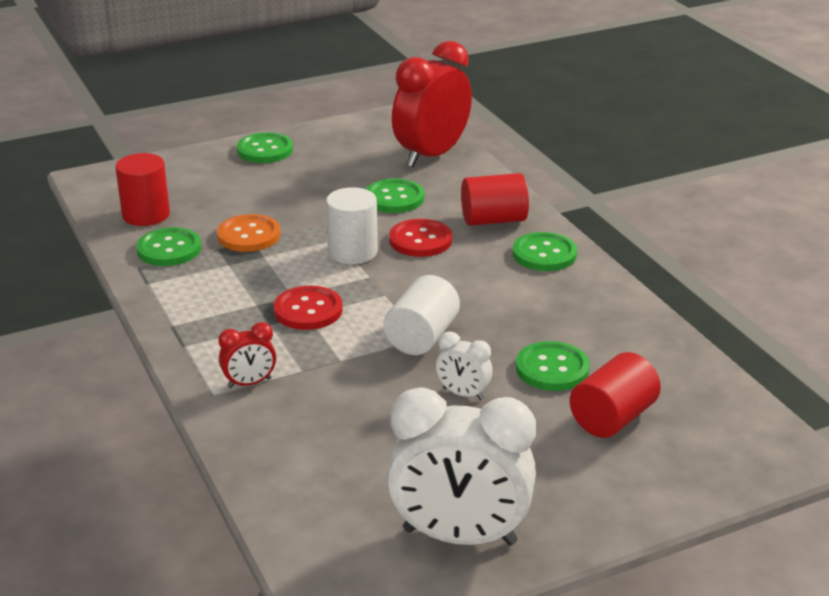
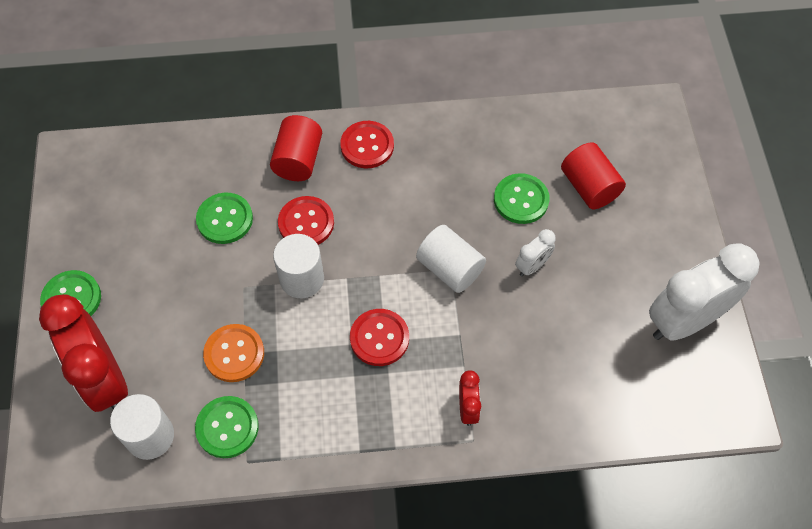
camera: 70 degrees left, 30 degrees up
red cylinder [115,153,170,226] -> white cylinder [110,394,174,460]
white clock [387,387,536,545] -> white clock turned 150 degrees counterclockwise [649,243,760,341]
red clock [392,41,472,167] -> red clock moved to [39,294,128,412]
green button [513,232,577,271] -> red button [340,121,394,169]

